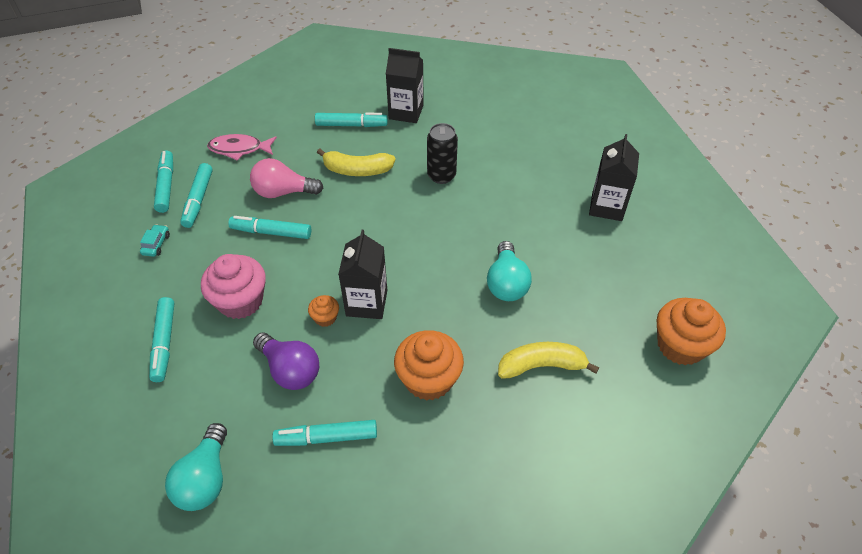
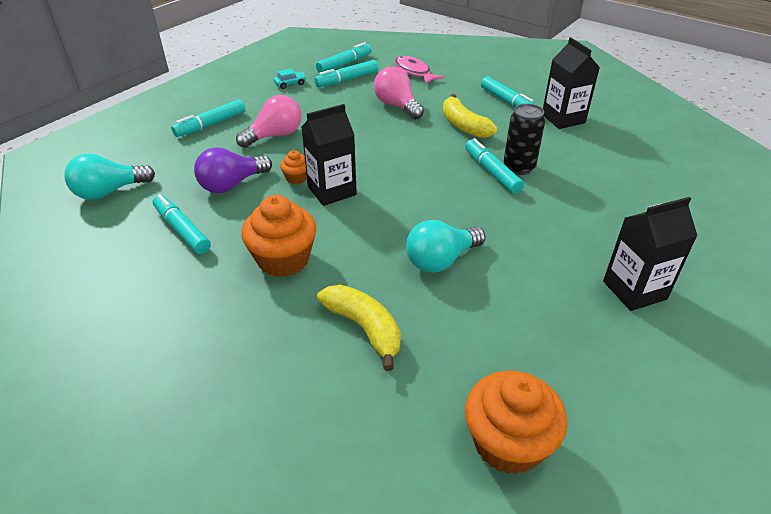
camera: 55 degrees right, 10 degrees down
pink cupcake [201,254,266,319] -> pink light bulb [236,95,302,148]
turquoise marker [228,216,311,239] -> turquoise marker moved to [465,138,524,194]
purple light bulb [253,332,319,390] -> purple light bulb turned 45 degrees clockwise [194,147,272,193]

